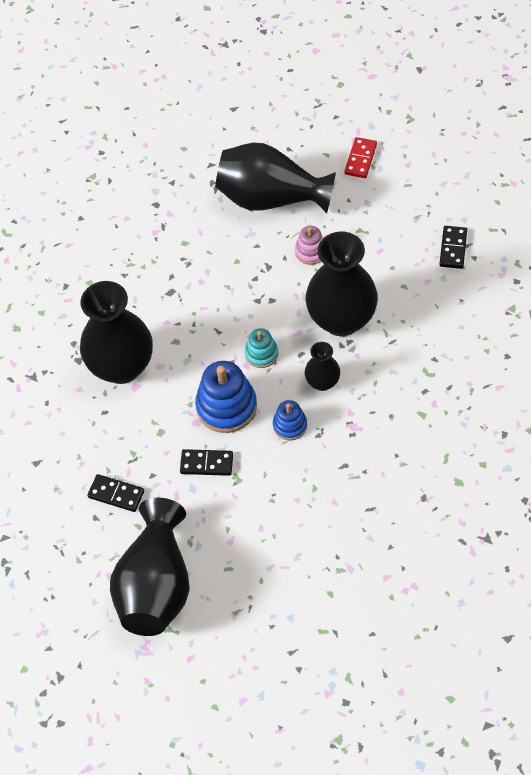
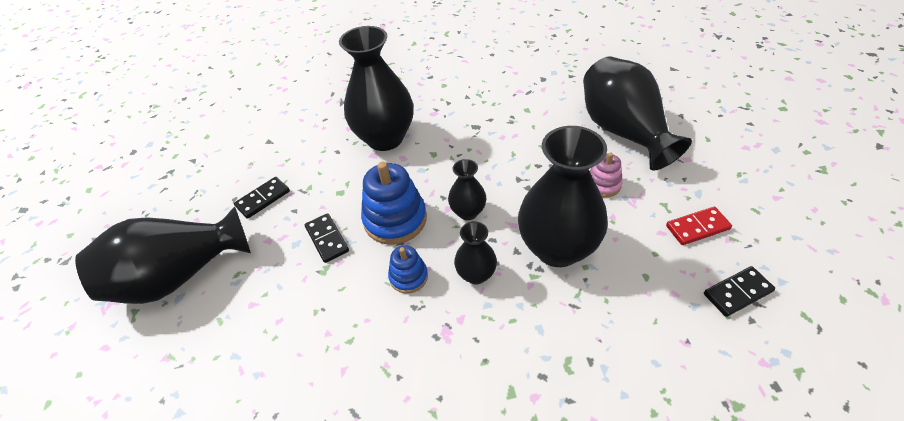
camera: 55 degrees right, 10 degrees down
black domino [87,474,144,512] -> black domino turned 60 degrees clockwise [234,177,290,219]
turquoise stacking toy [245,328,278,368] -> black vase [448,159,487,220]
red domino [344,137,377,178] -> red domino moved to [666,207,732,245]

